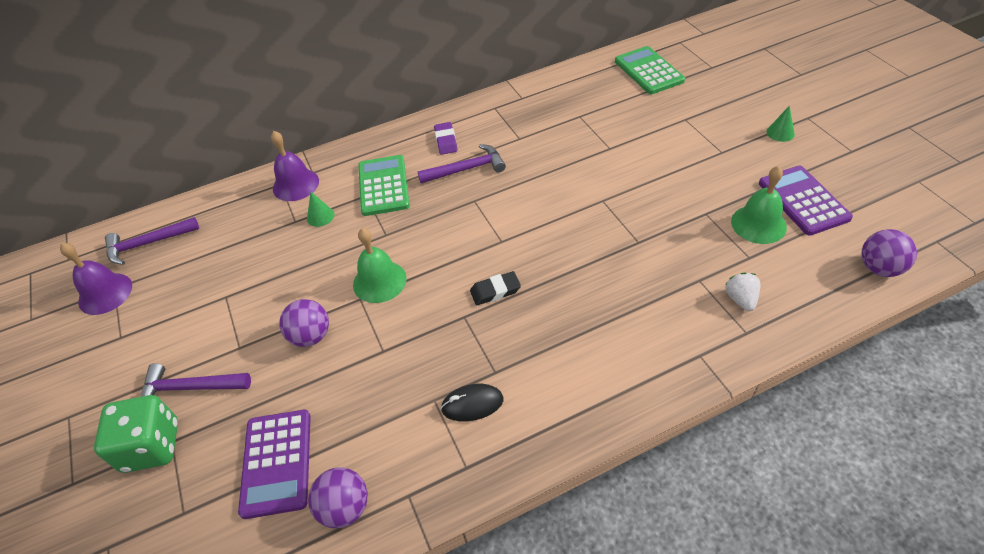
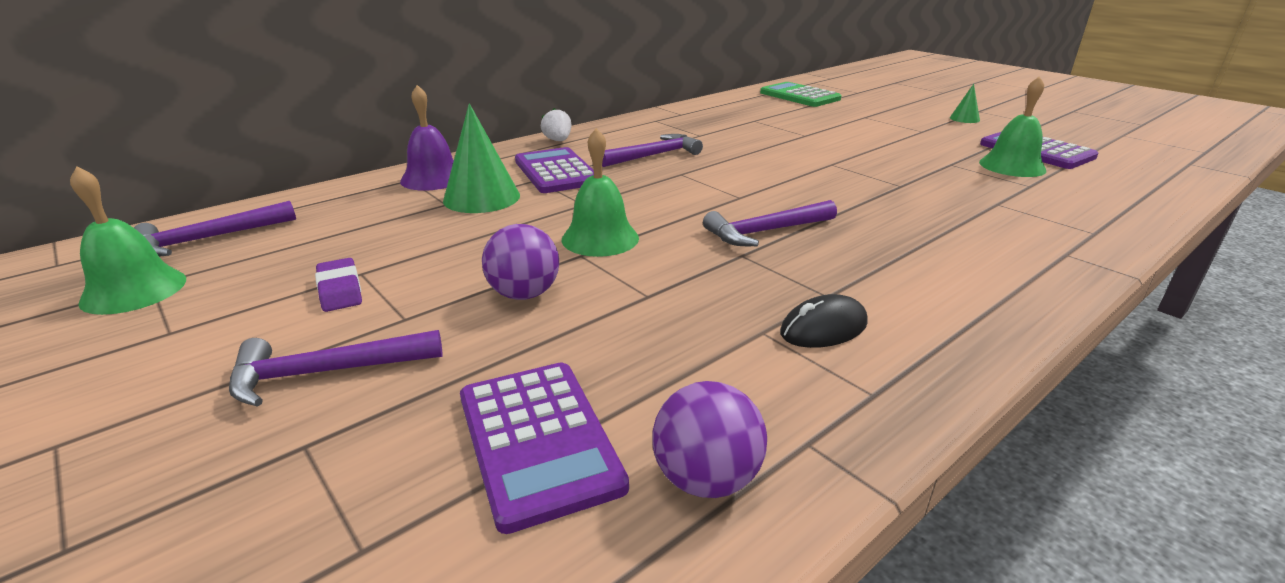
camera: 20 degrees left, 20 degrees down
purple bell [60,243,132,315] -> green bell [70,166,186,315]
green dice [94,395,178,473] -> none
green cone [307,192,334,227] -> green cone [443,103,520,213], size x1.97
green calculator [358,155,410,216] -> purple calculator [515,147,594,193]
purple eraser [434,122,458,155] -> purple eraser moved to [315,258,362,312]
black eraser [470,271,521,305] -> purple hammer [703,200,837,246]
white strawberry [725,272,761,311] -> white strawberry moved to [541,108,572,141]
purple ball [862,229,917,277] -> none

